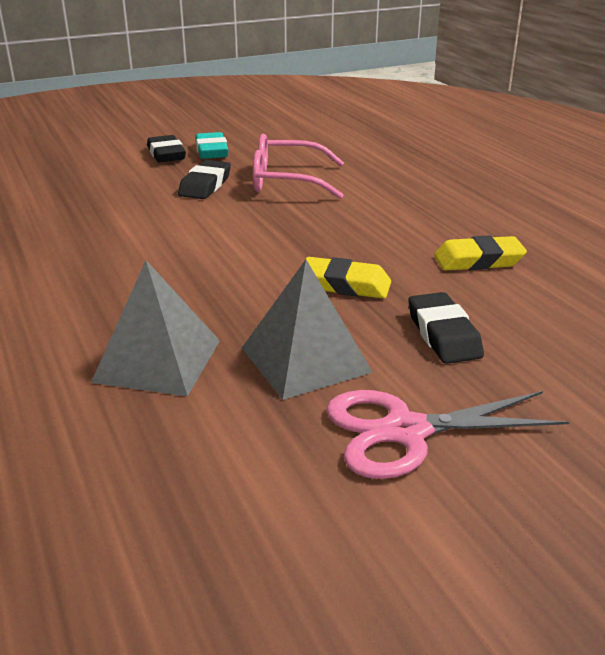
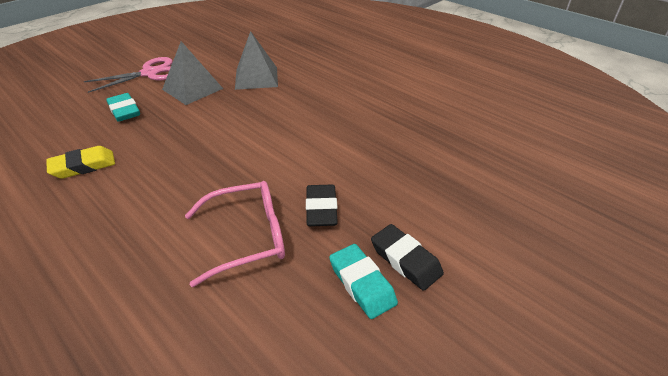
camera: 160 degrees right, 10 degrees up
yellow eraser [305,257,391,299] -> none
black eraser [408,292,484,364] -> turquoise eraser [106,93,140,122]

